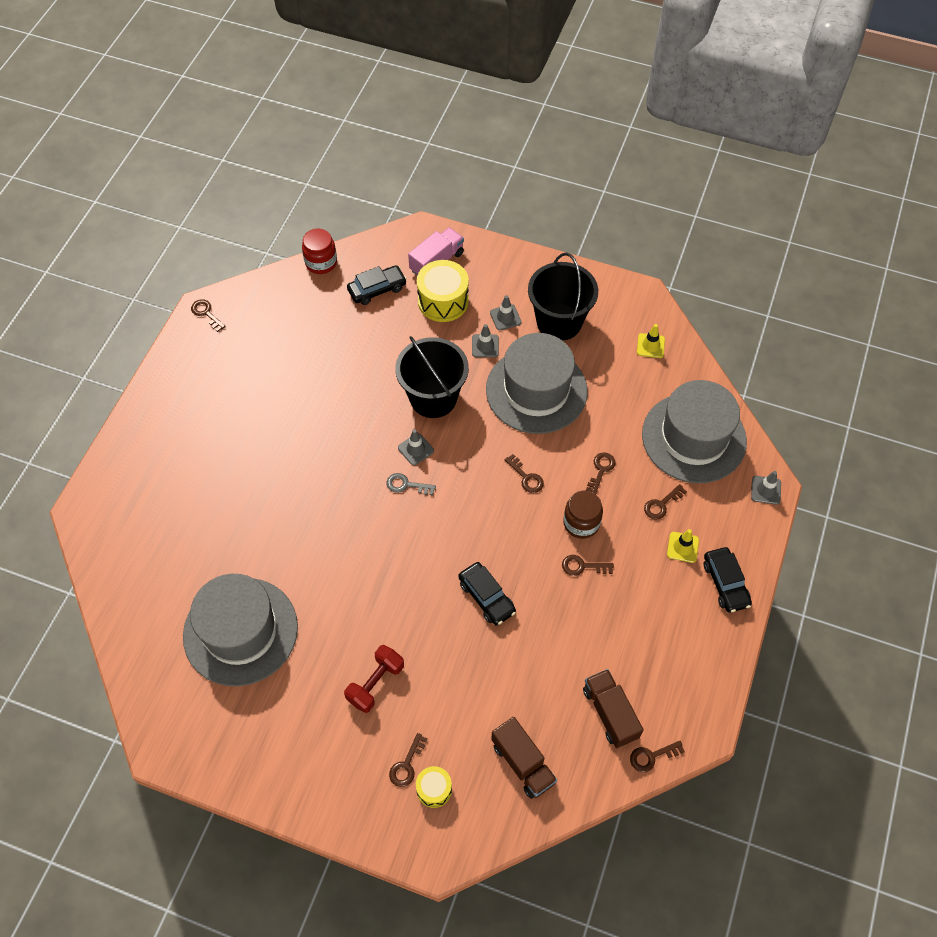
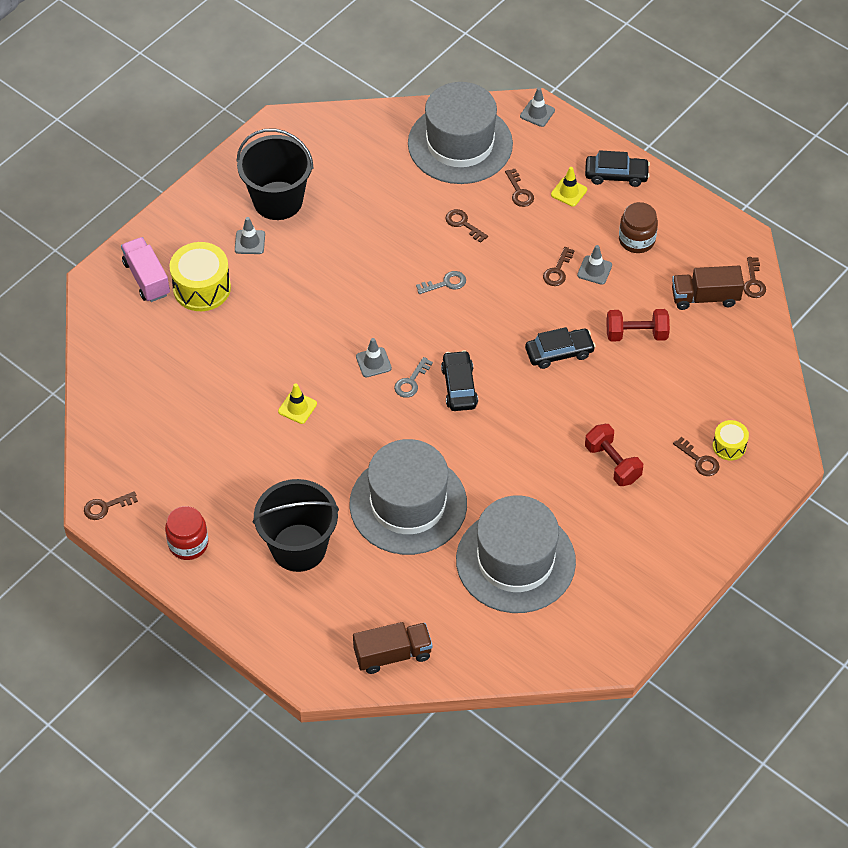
camera: 70 degrees left, 5 degrees down
red jar [302,229,337,274] -> red jar moved to [165,506,209,560]
black car [347,265,407,305] -> black car moved to [441,350,478,411]
black bucket [395,336,469,418] -> black bucket moved to [253,479,339,572]
grey traffic cone [472,324,499,357] -> grey traffic cone moved to [577,245,612,285]
grey hat [486,333,588,434] -> grey hat moved to [349,439,467,555]
brown truck [491,717,557,799] -> brown truck moved to [353,622,432,674]
brown key [505,454,544,493] -> grey key [416,271,466,294]
brown jar [563,491,603,539] -> brown jar moved to [619,202,658,253]
yellow traffic cone [637,324,665,358] -> yellow traffic cone moved to [278,383,317,424]
none -> red dumbbell [606,309,670,341]

